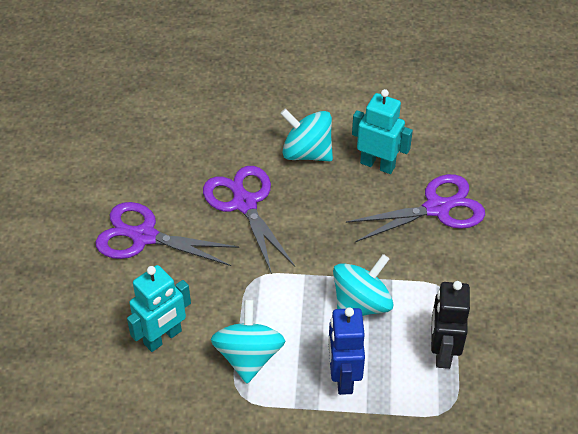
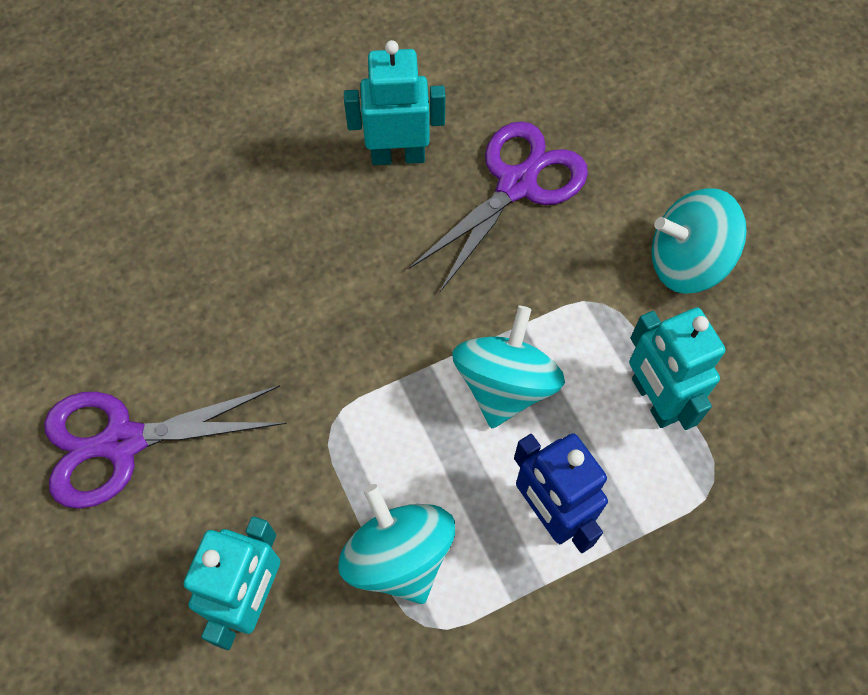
camera: 30 degrees left, 15 degrees up
purple scissors [203,166,295,274] -> none
turquoise spinning top [280,108,333,161] -> turquoise spinning top moved to [651,188,747,294]
black robot [431,281,470,369] -> turquoise robot [629,307,725,430]

